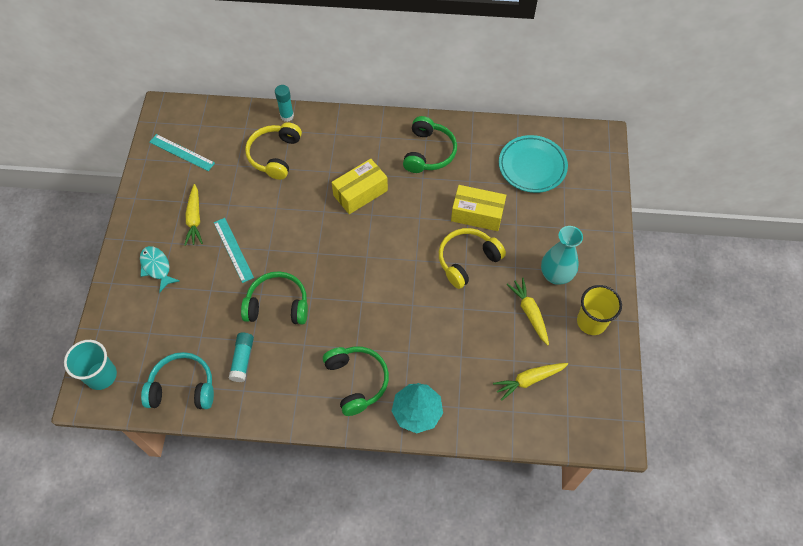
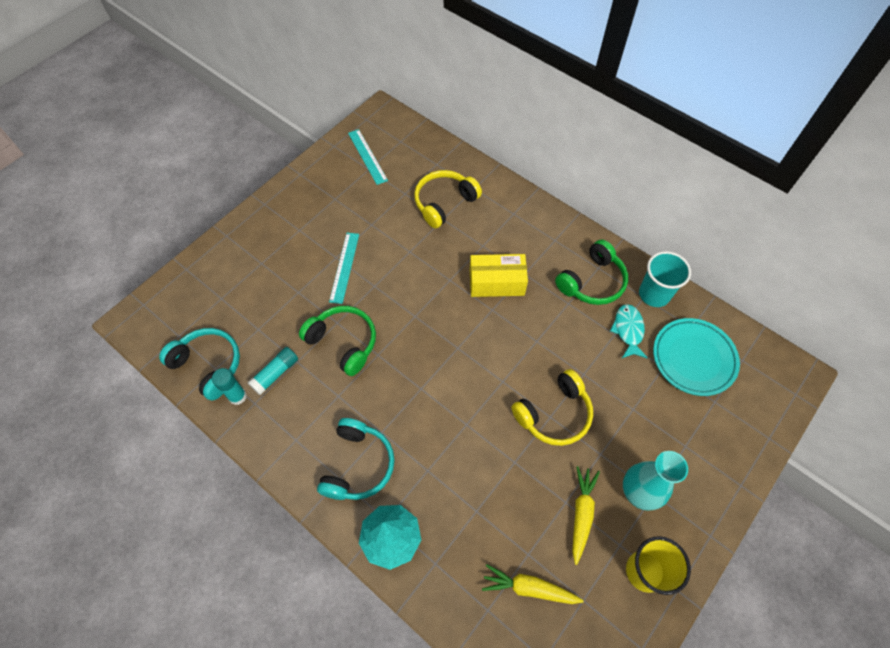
camera: 35 degrees right, 0 degrees up
turquoise cup [64,340,117,390] -> turquoise cup moved to [639,251,691,307]
turquoise fish [140,246,180,293] -> turquoise fish moved to [610,304,648,358]
yellow carrot [184,184,203,246] -> none
turquoise glue stick [275,85,294,122] -> turquoise glue stick moved to [212,368,247,405]
green headphones [323,346,389,416] -> turquoise headphones [317,418,395,500]
yellow headphones [439,228,506,289] -> yellow headphones turned 150 degrees clockwise [511,369,593,446]
yellow box [451,185,506,231] -> none

